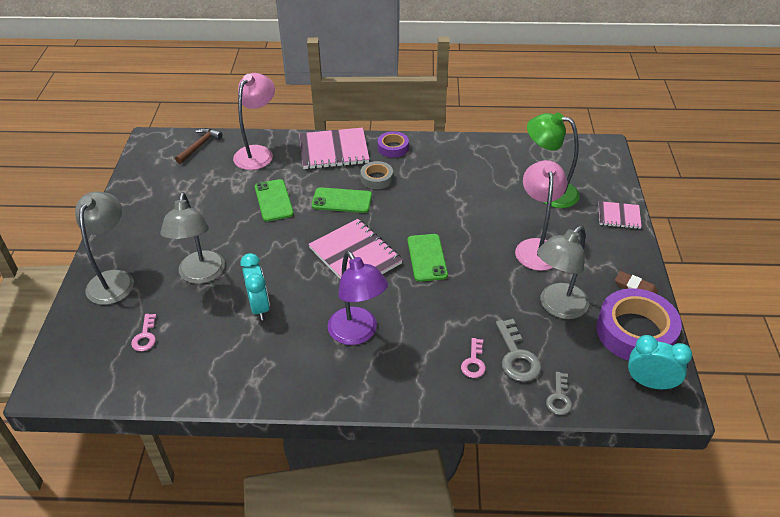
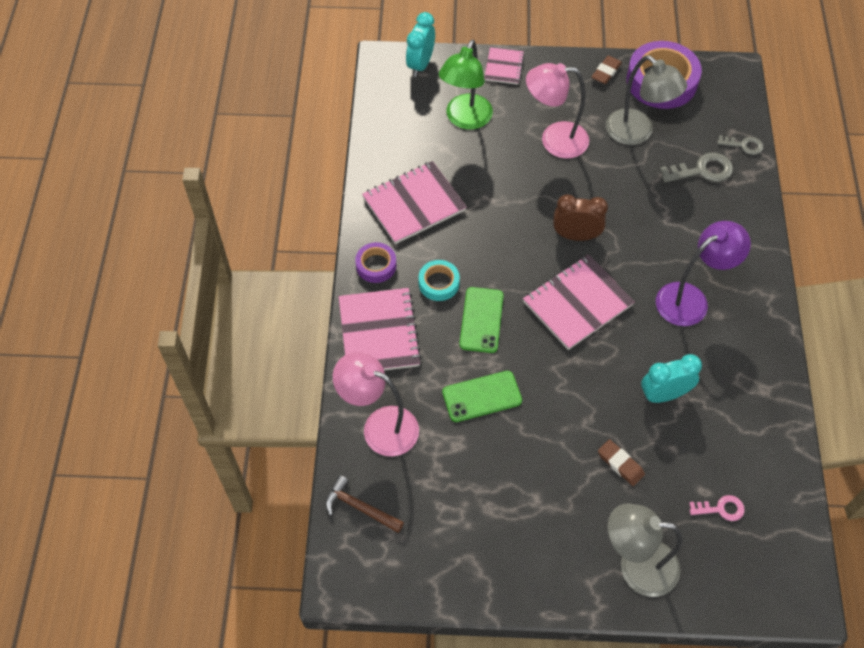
camera: 90 degrees left, 15 degrees up
grey lamp [160,193,225,284] -> brown eraser [598,439,645,486]
grey tape [360,161,393,189] -> turquoise tape [418,260,460,301]
green phone [407,234,448,282] -> brown clock [553,194,608,241]
pink key [461,338,486,378] -> none
turquoise clock [628,335,692,390] -> turquoise clock moved to [406,12,435,77]
none -> pink notebook [362,161,466,244]

